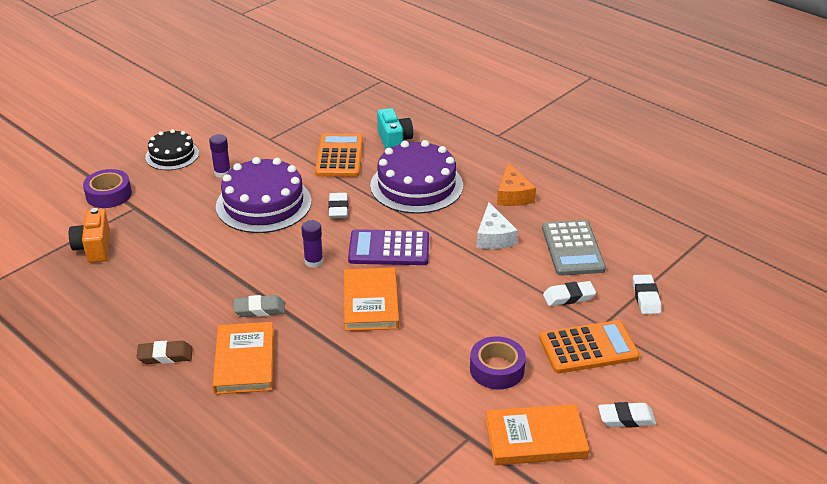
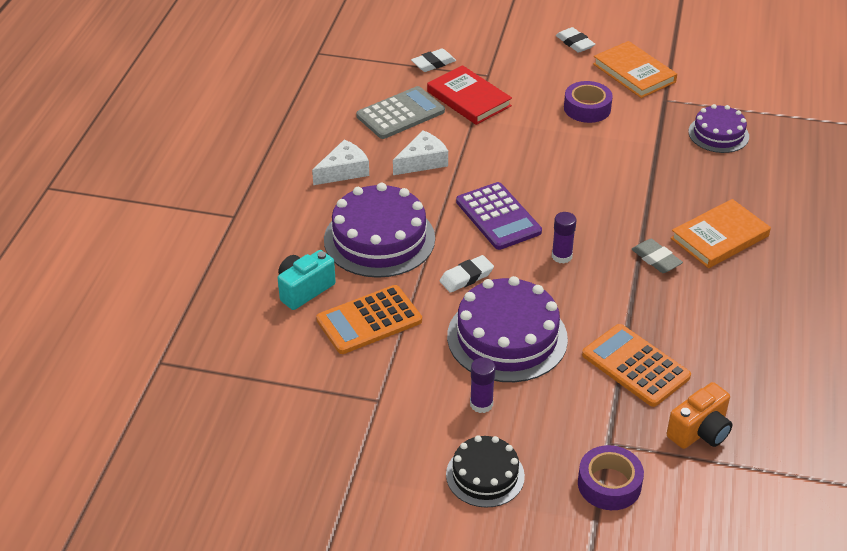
camera: 120 degrees left, 5 degrees up
brown eraser [137,341,192,364] -> none
orange book [344,267,399,331] -> none
orange cheese [497,163,536,206] -> white cheese [312,139,369,185]
orange calculator [539,320,640,373] -> orange calculator moved to [582,324,691,407]
white eraser [543,281,596,306] -> red book [427,65,512,125]
none -> purple cake [688,104,749,153]

